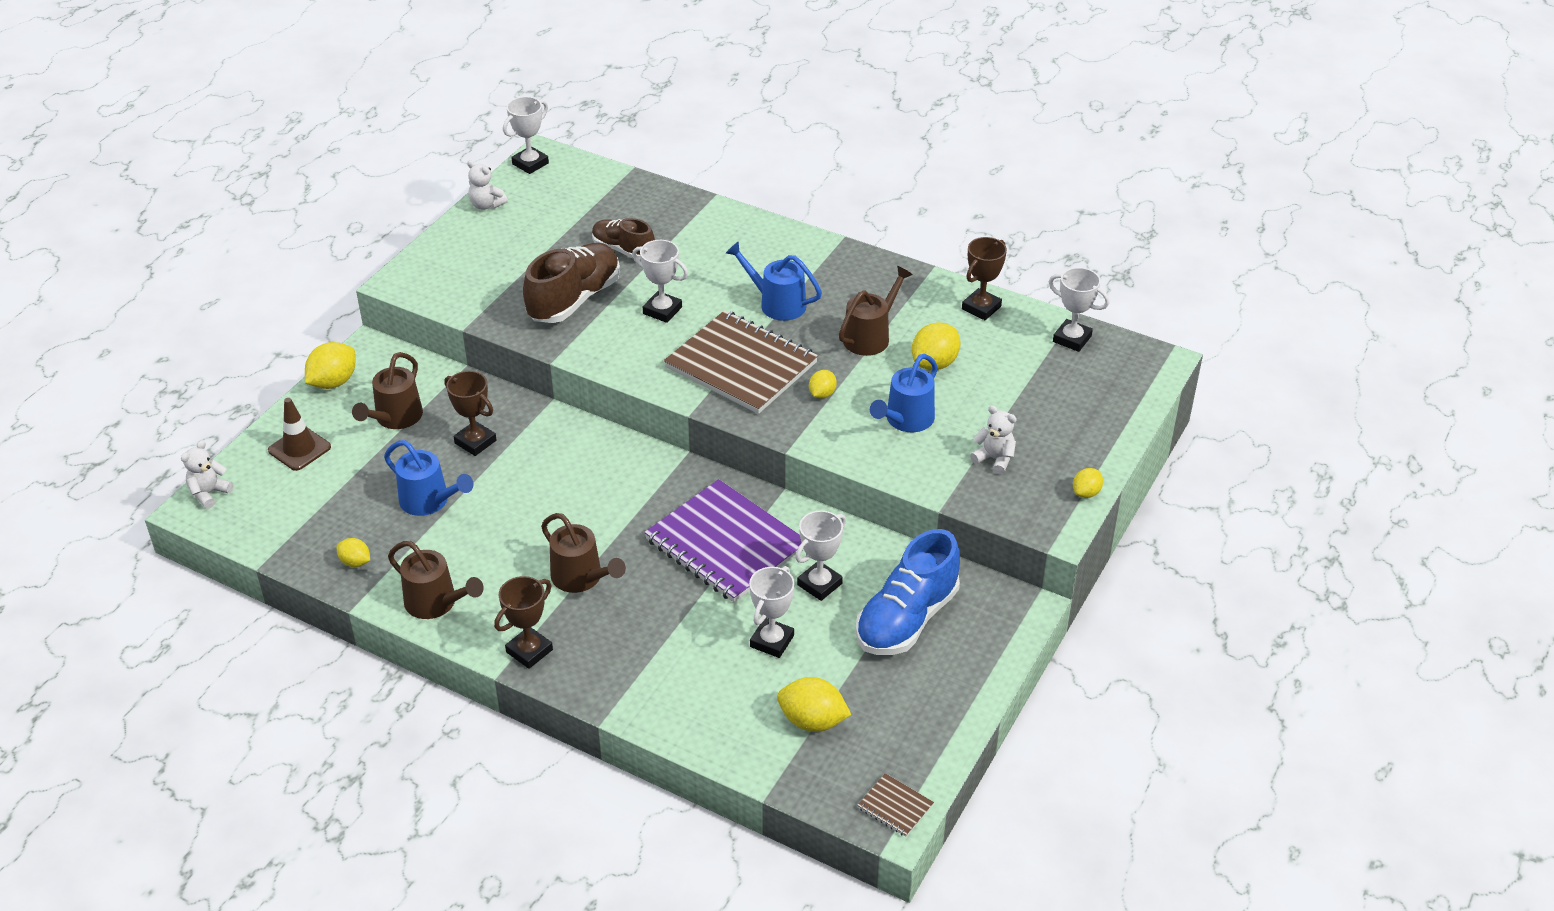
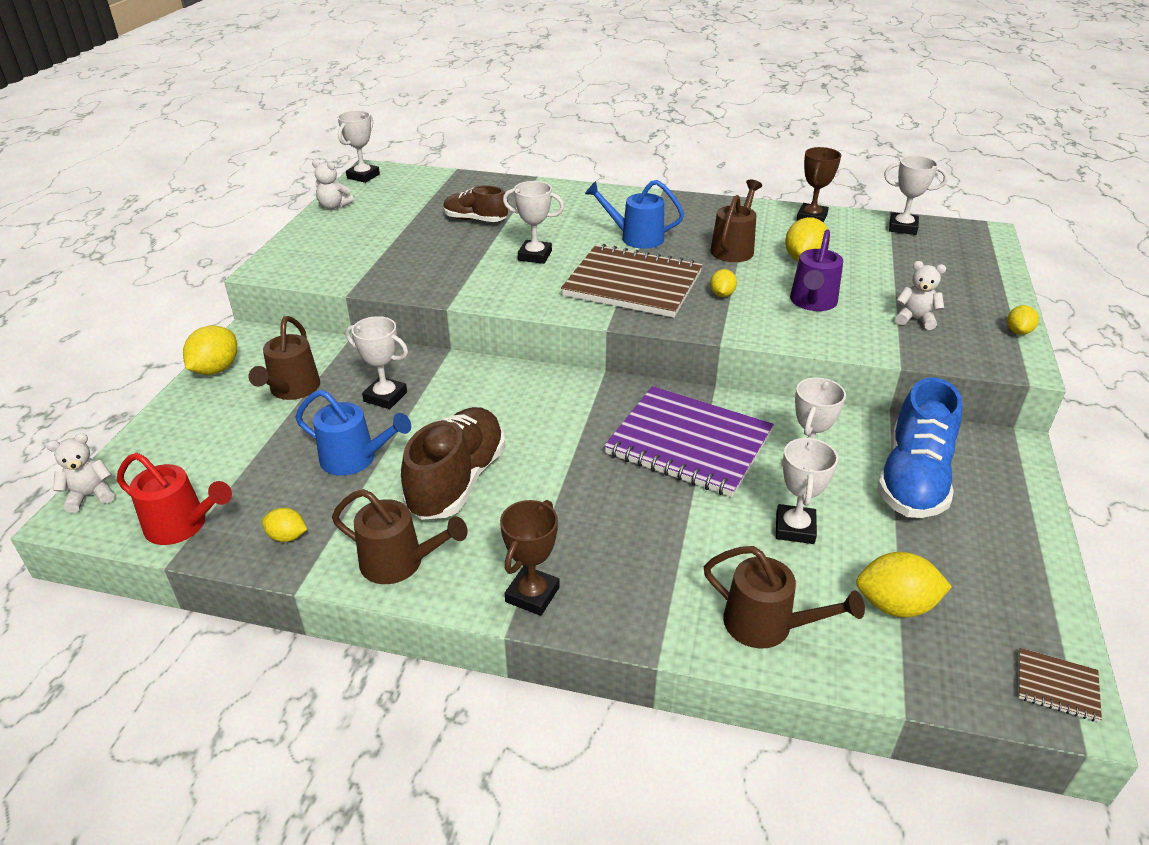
camera: 15 degrees left, 5 degrees down
white teddy bear [181,440,233,509] -> white teddy bear turned 45 degrees clockwise [46,433,114,513]
brown traffic cone [268,398,331,471] -> none
brown trophy [444,371,496,456] -> white trophy [346,316,408,409]
brown shoe [523,243,620,323] -> brown shoe moved to [401,407,506,520]
brown watering can [541,513,626,593] -> brown watering can moved to [704,546,865,649]
blue watering can [870,354,937,432] -> purple watering can [790,230,843,311]
none -> red watering can [117,453,232,545]

